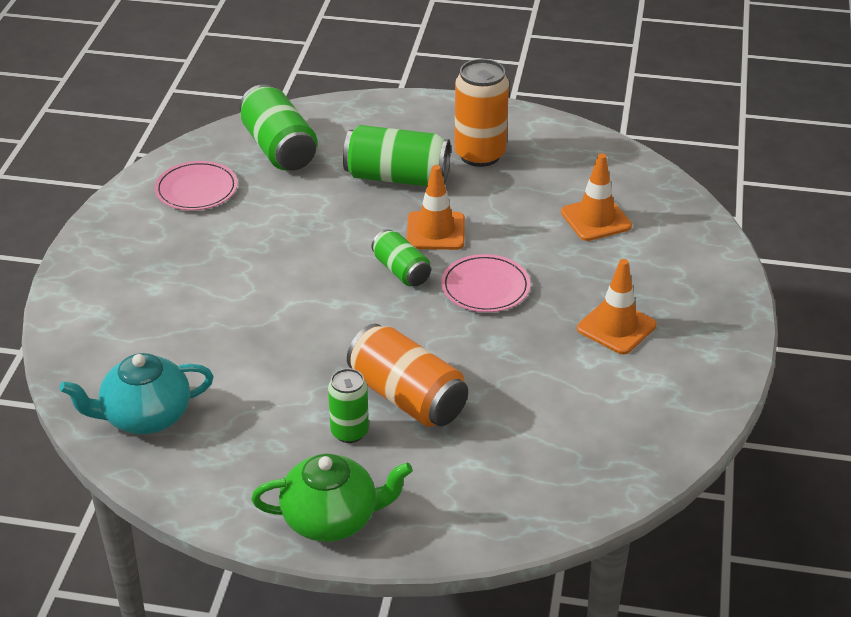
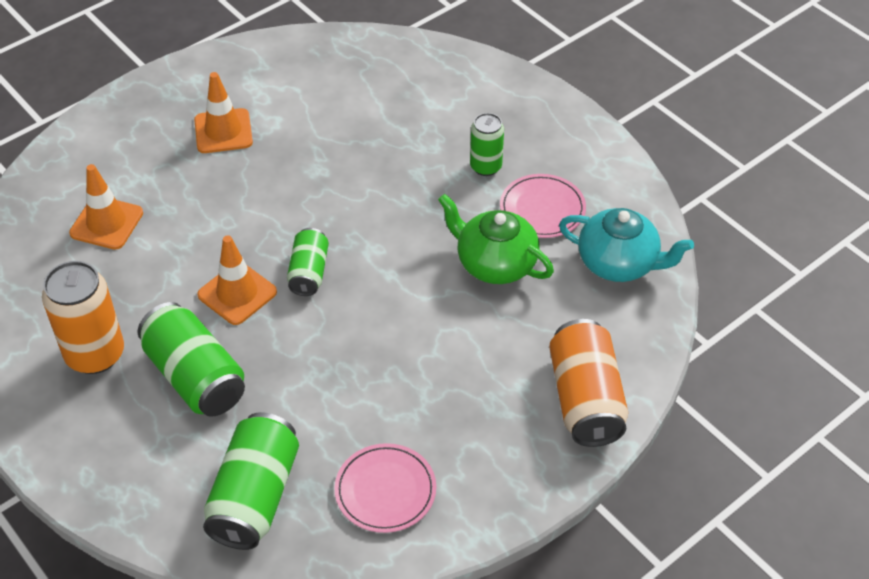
camera: 140 degrees left, 10 degrees up
green teapot [251,454,413,542] -> green teapot moved to [438,194,554,284]
orange can [347,324,468,427] -> orange can moved to [549,319,628,447]
pink plate [441,254,530,312] -> pink plate moved to [500,174,586,238]

